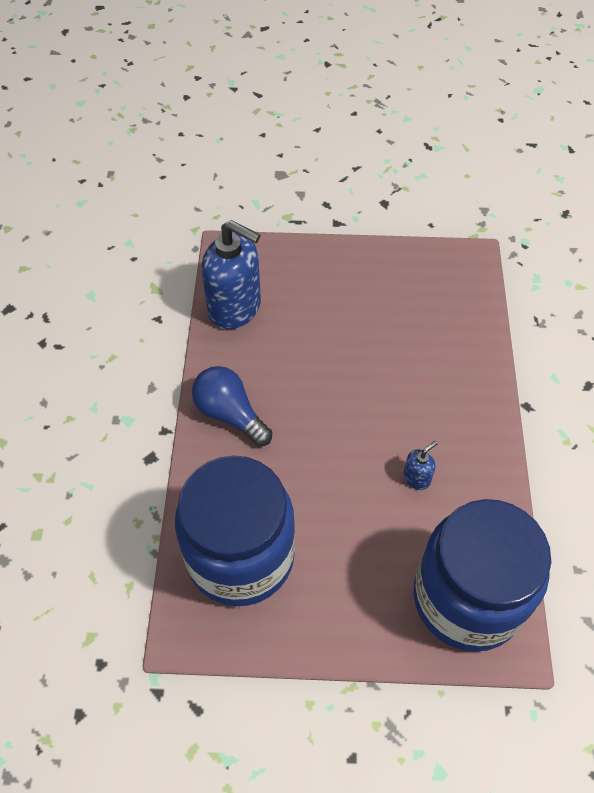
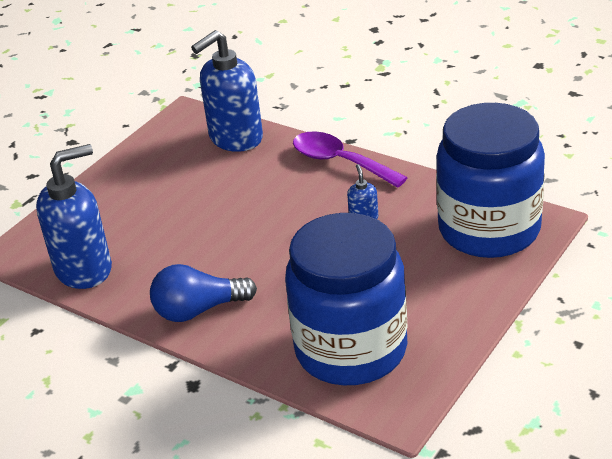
camera: 55 degrees left, 20 degrees down
none -> blue soap dispenser [191,30,263,152]
none -> purple spoon [293,132,408,188]

